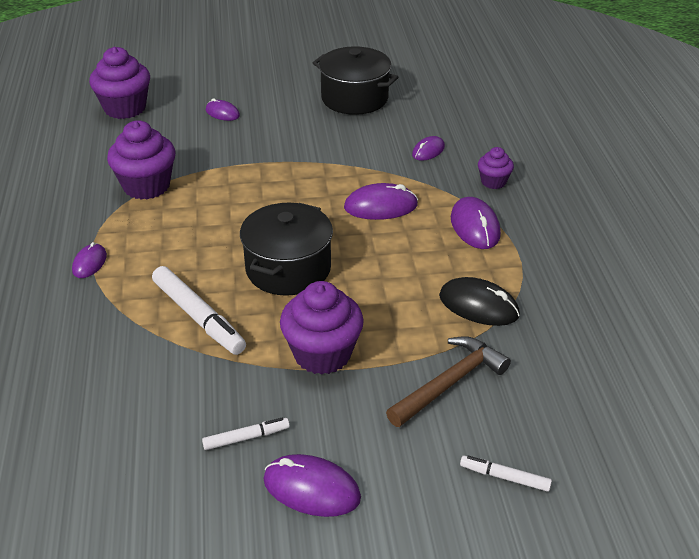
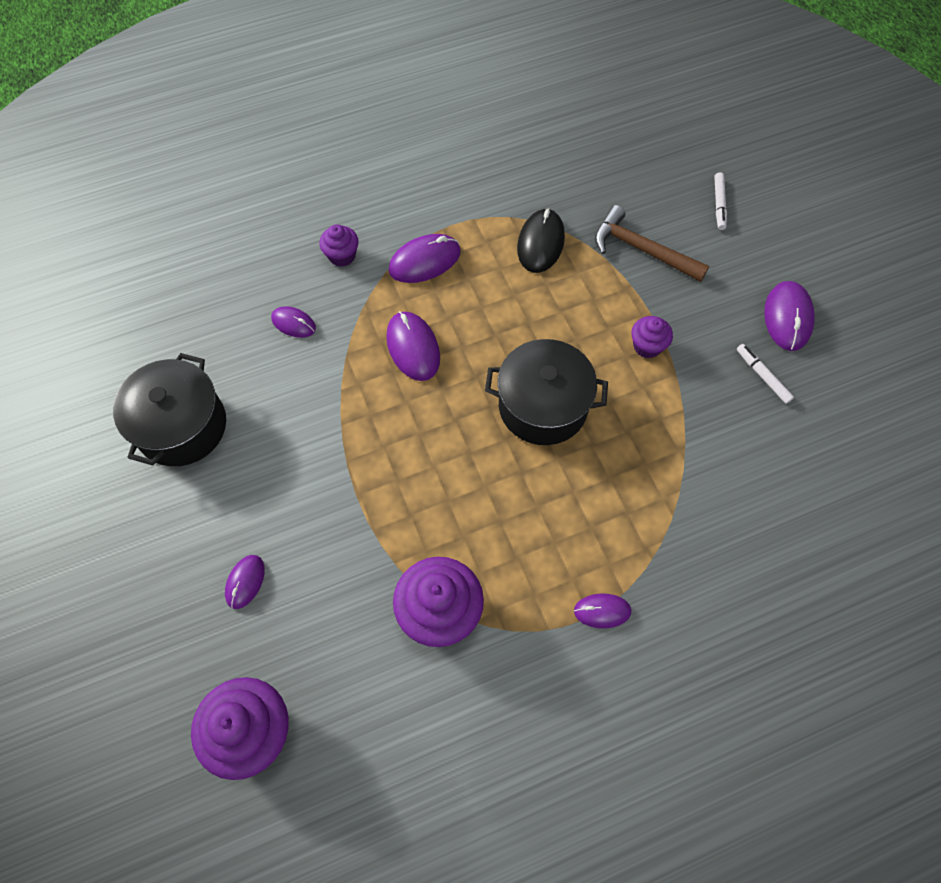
camera: 105 degrees left, 25 degrees up
white marker [152,266,246,355] -> none
purple cupcake [280,281,364,375] -> purple cupcake [631,316,673,359], size x0.54

